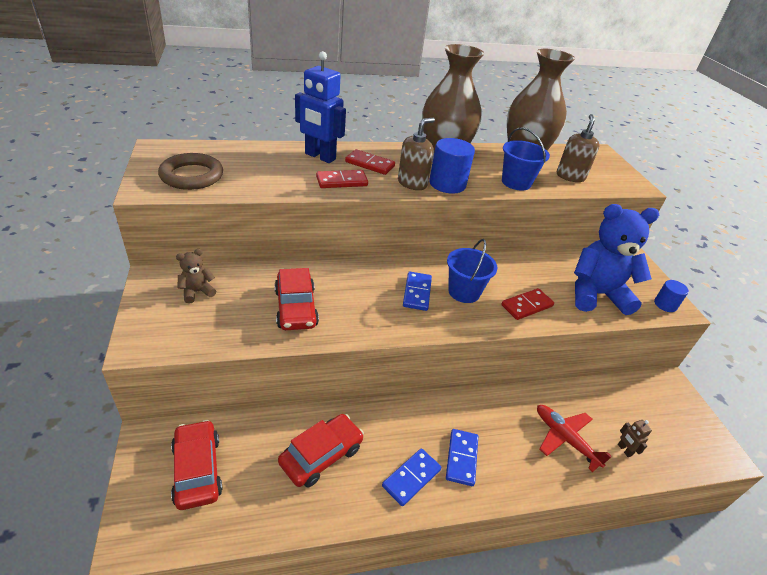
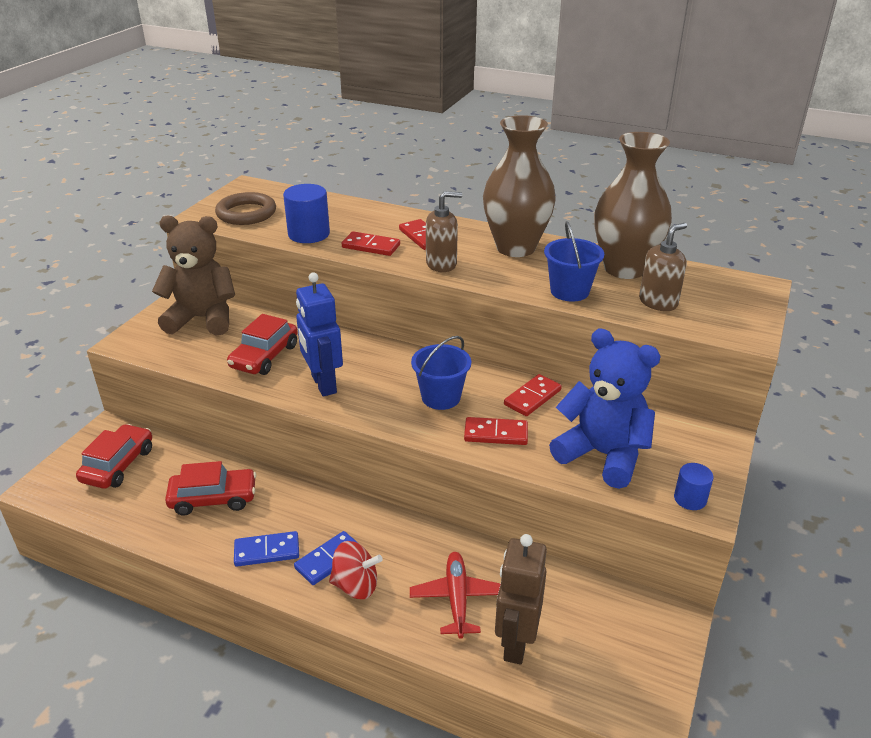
camera: 40 degrees right, 5 degrees down
brown teddy bear [176,249,216,304] -> brown teddy bear [152,215,235,335], size x2.28
blue robot [295,51,346,163] -> blue robot moved to [296,272,343,396]
blue domino [403,272,432,311] -> none
blue cylinder [429,138,475,194] -> blue cylinder moved to [283,184,330,243]
brown robot [618,420,652,457] -> brown robot [495,534,547,664], size x2.29
none -> red spinning top [329,541,383,599]
none -> red domino [504,374,562,416]

